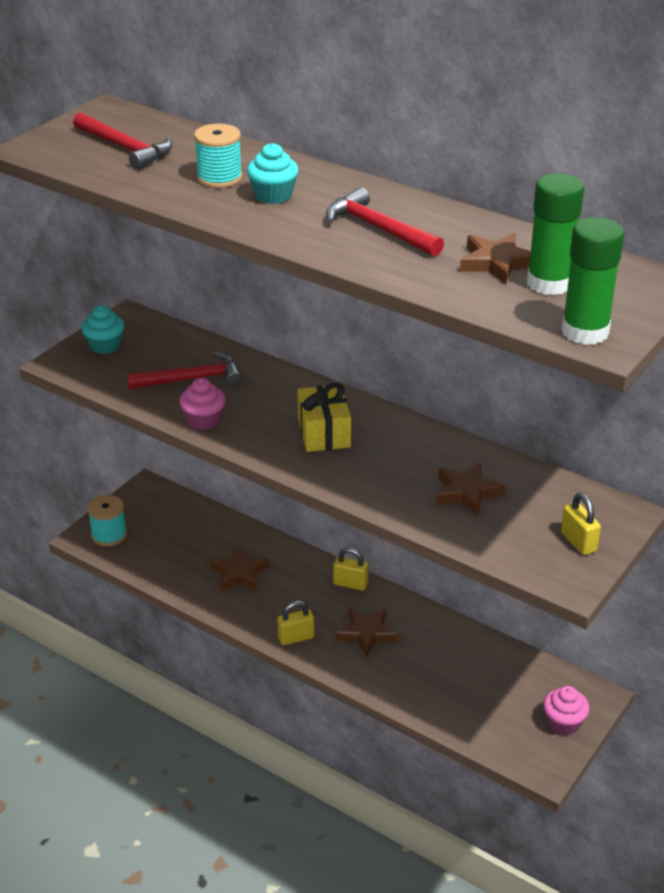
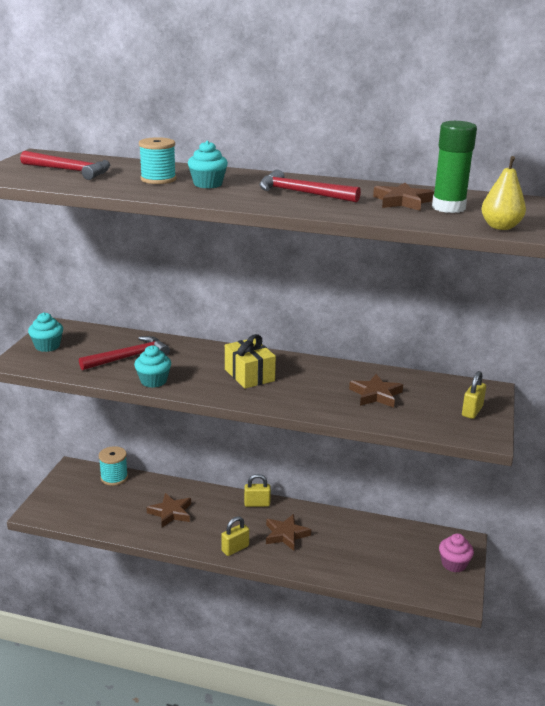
camera: 20 degrees left, 10 degrees down
turquoise spool [87,495,127,546] -> turquoise spool moved to [99,446,128,486]
pink cupcake [179,378,226,430] -> turquoise cupcake [134,345,171,388]
green glue stick [561,217,624,345] -> yellow pear [482,156,526,230]
yellow padlock [561,493,601,555] -> yellow padlock turned 75 degrees clockwise [462,371,486,419]

